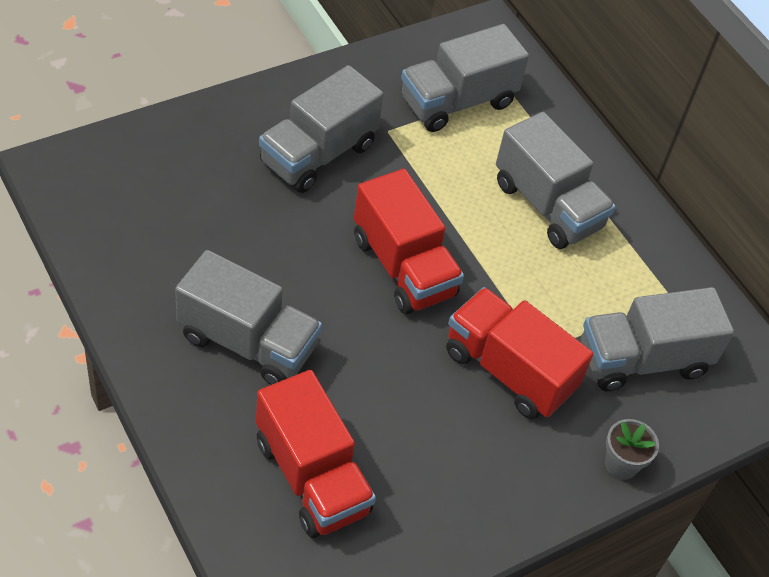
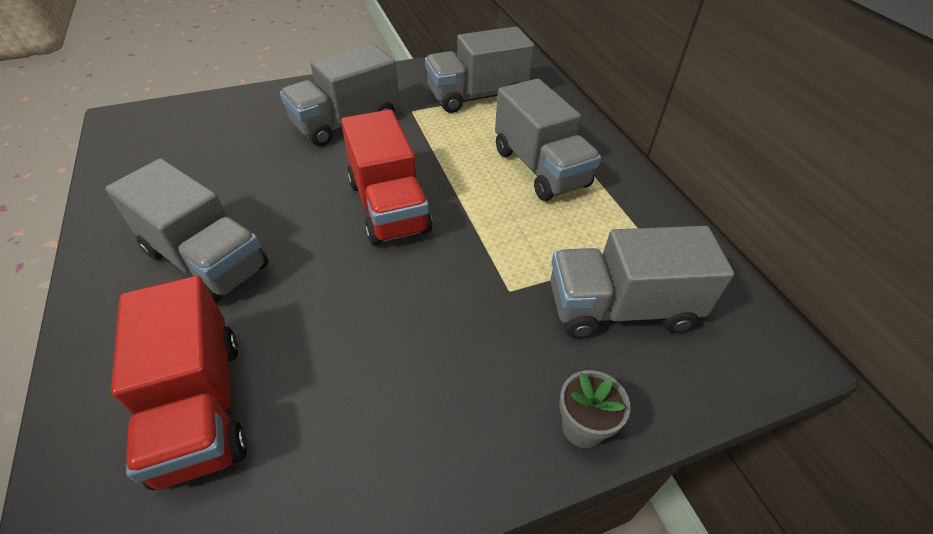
camera: 15 degrees right, 5 degrees down
red truck [446,287,593,419] -> none

